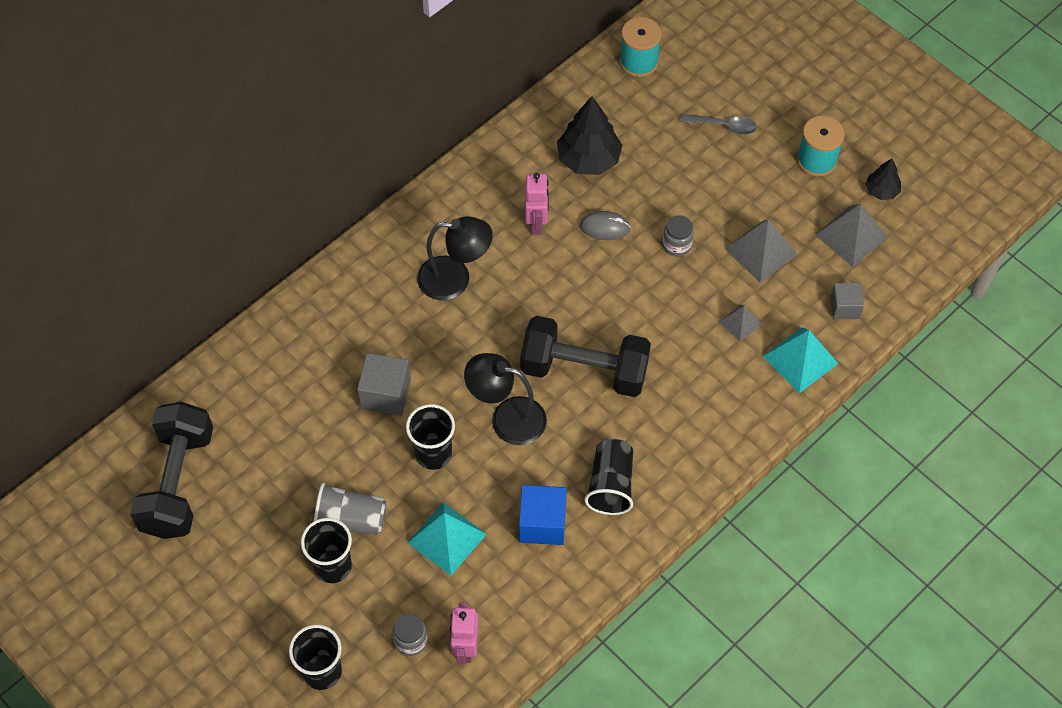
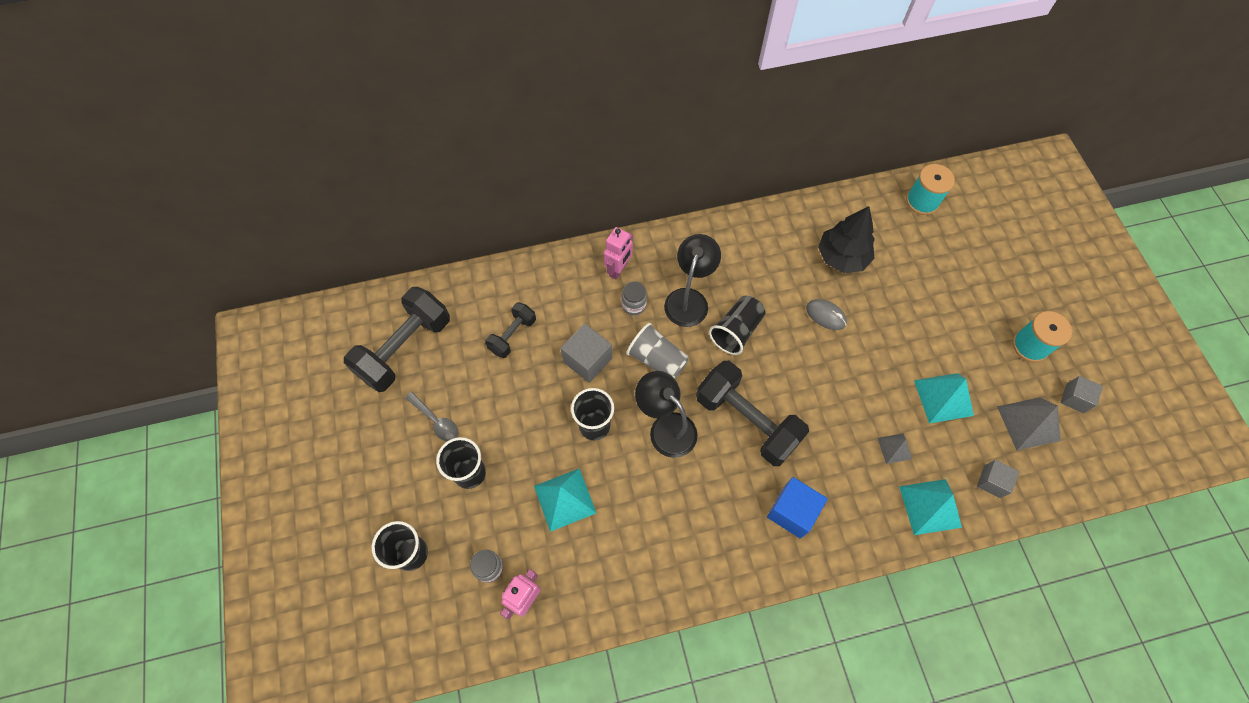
camera: 30 degrees right, 5 degrees up
grey cup [314,483,386,535] -> grey cup moved to [626,323,689,379]
black lamp [417,216,493,300] -> black lamp turned 105 degrees counterclockwise [664,234,721,327]
blue cube [519,485,567,545] -> blue cube moved to [767,477,828,539]
pink robot [525,173,549,234] -> pink robot moved to [604,227,633,279]
black cup [584,439,633,515] -> black cup moved to [709,296,765,355]
grey jar [663,215,694,257] -> grey jar moved to [621,281,647,315]
grey spoon [681,114,757,135] -> grey spoon moved to [405,392,459,441]
grey pyramid [725,220,798,283] -> turquoise pyramid [914,373,974,424]
black tree [865,158,901,200] -> grey cube [1061,376,1103,413]
none -> black dumbbell [485,302,536,358]

